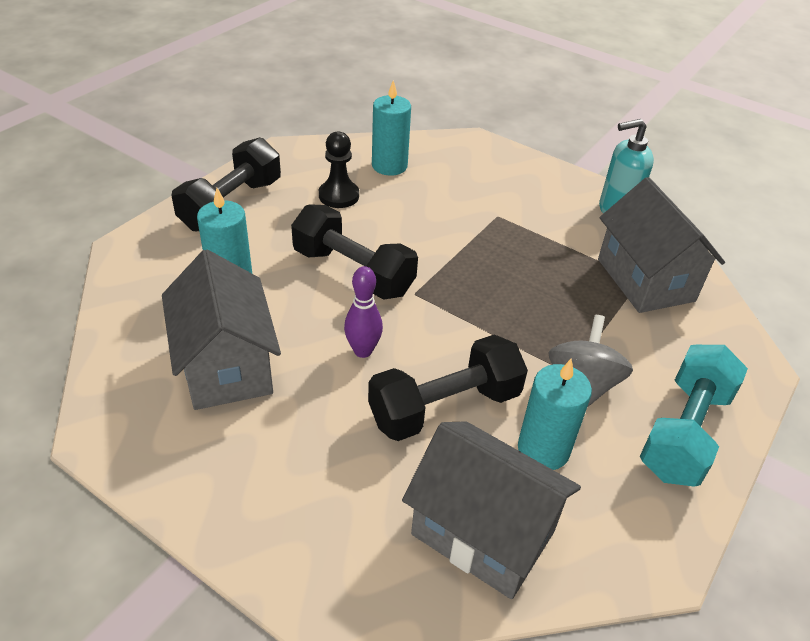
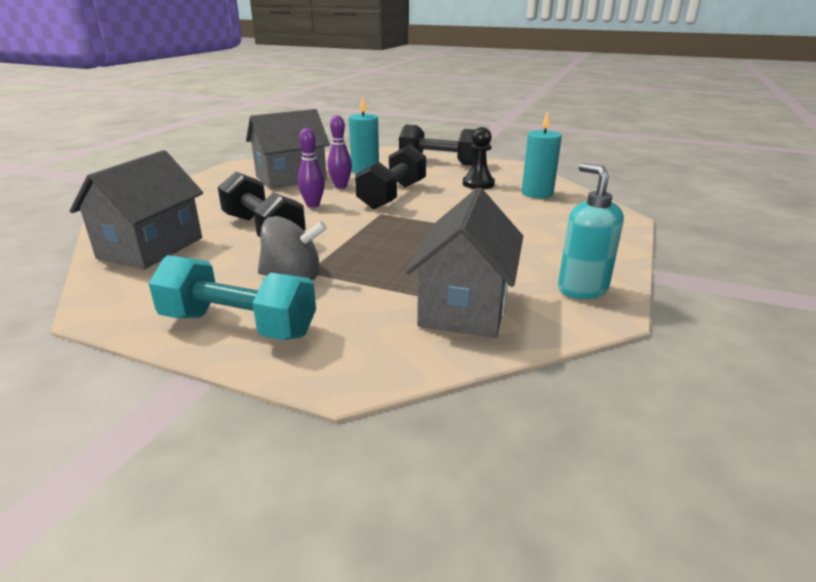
camera: 80 degrees right, 15 degrees down
turquoise candle [518,359,592,470] -> none
grey house [598,177,725,313] -> grey house turned 45 degrees counterclockwise [405,188,523,338]
none -> purple bowling pin [328,115,352,188]

